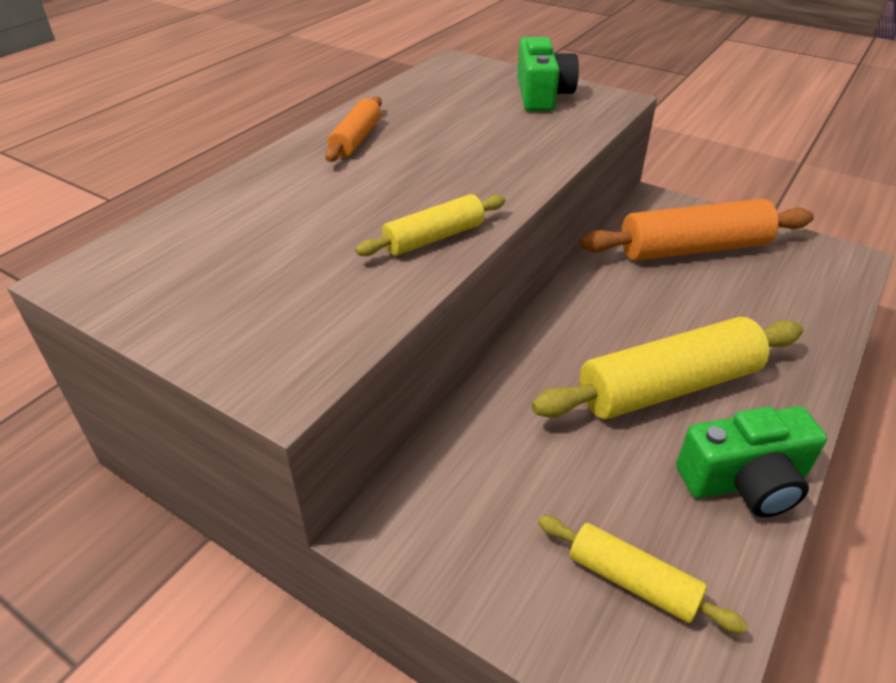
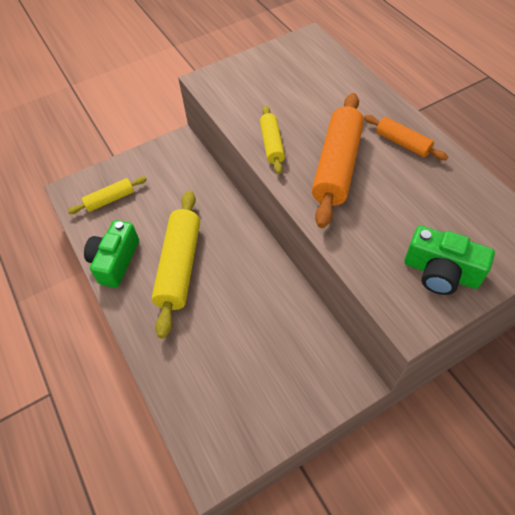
camera: 120 degrees right, 15 degrees up
orange rolling pin [580,199,814,261] -> orange rolling pin moved to [312,93,364,228]

